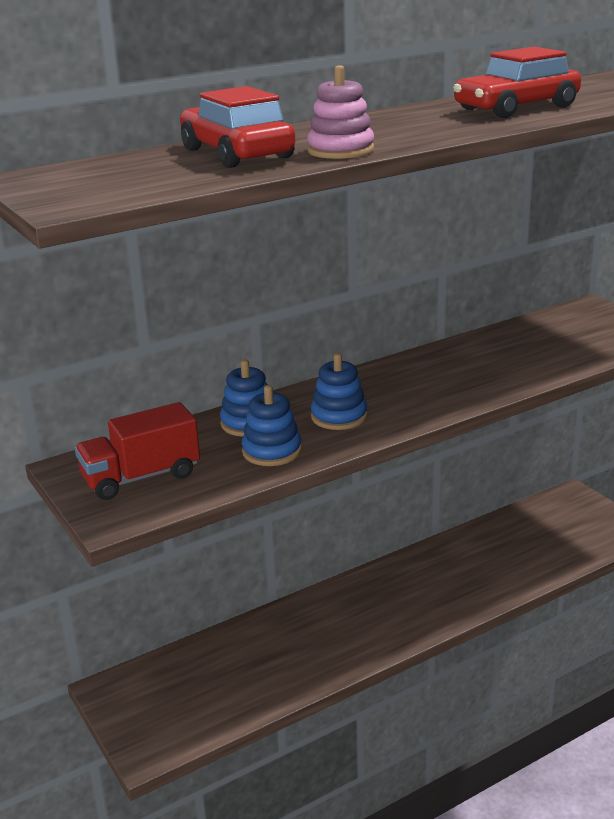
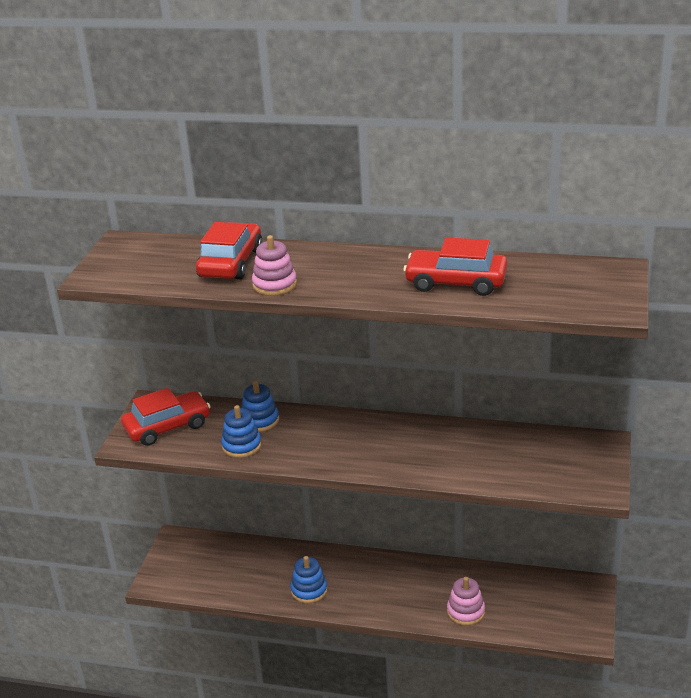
camera: 45 degrees right, 5 degrees up
red truck [75,402,200,500] -> red car [121,388,211,446]
blue stacking toy [311,353,367,430] -> blue stacking toy moved to [290,556,328,604]
none -> pink stacking toy [447,577,485,626]

